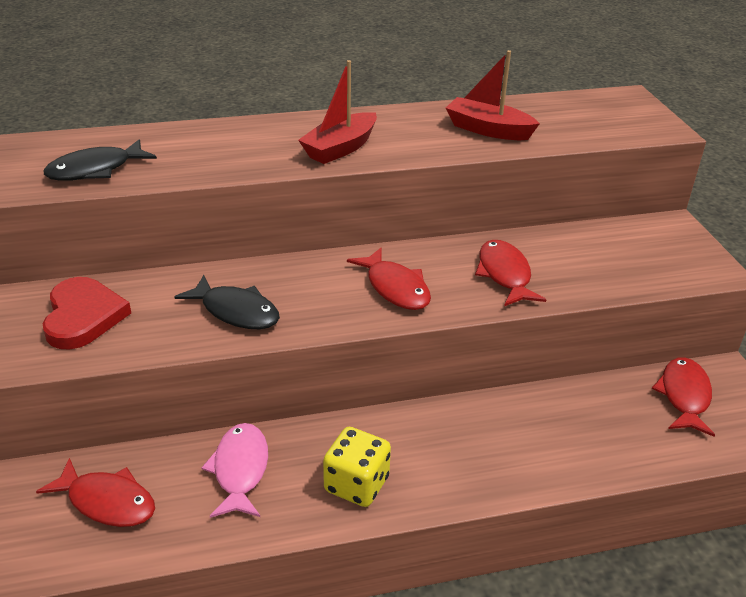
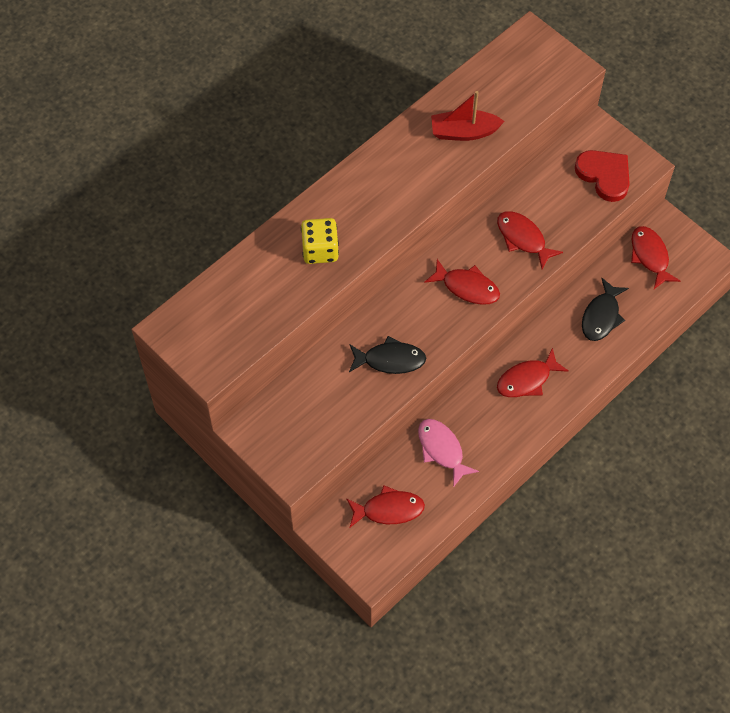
camera: 30 degrees left, 25 degrees up
red heart [43,277,131,349] -> red heart moved to [575,150,630,202]
black fish [44,139,157,181] -> black fish moved to [582,278,629,341]
red boat [298,60,377,164] -> none
yellow dice [323,427,391,507] -> yellow dice moved to [301,218,339,264]
none -> red fish [497,348,569,397]

